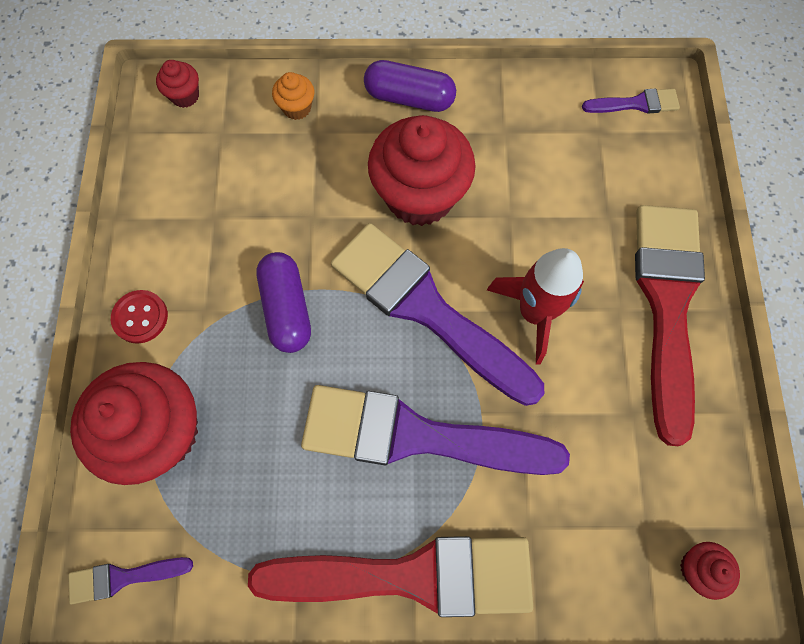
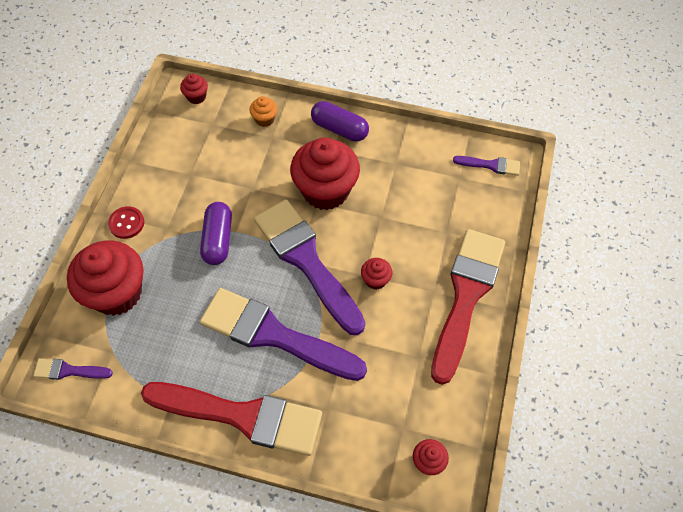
camera: 15 degrees right, 10 degrees down
red rocket [487,248,584,364] -> red cupcake [361,258,393,290]

